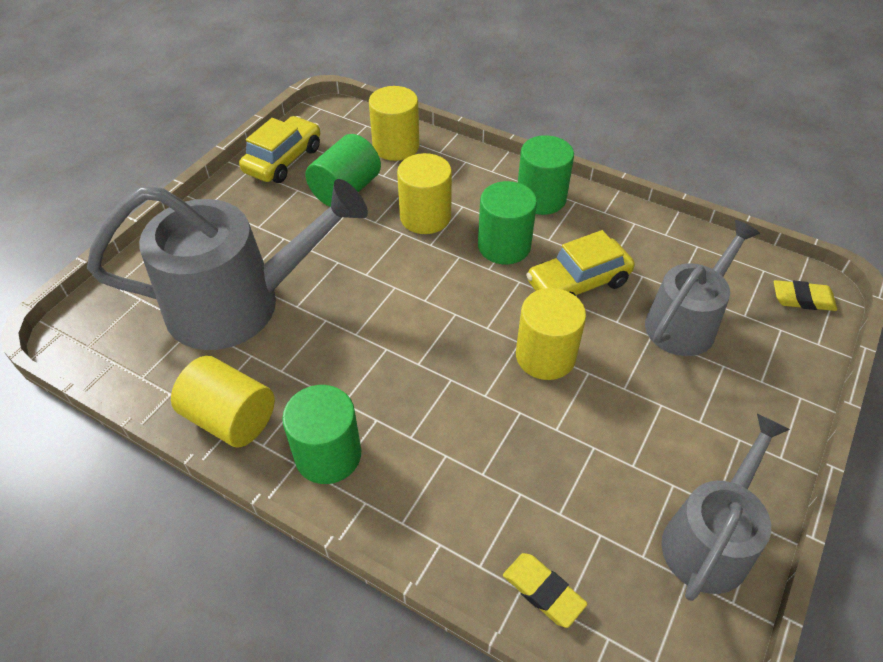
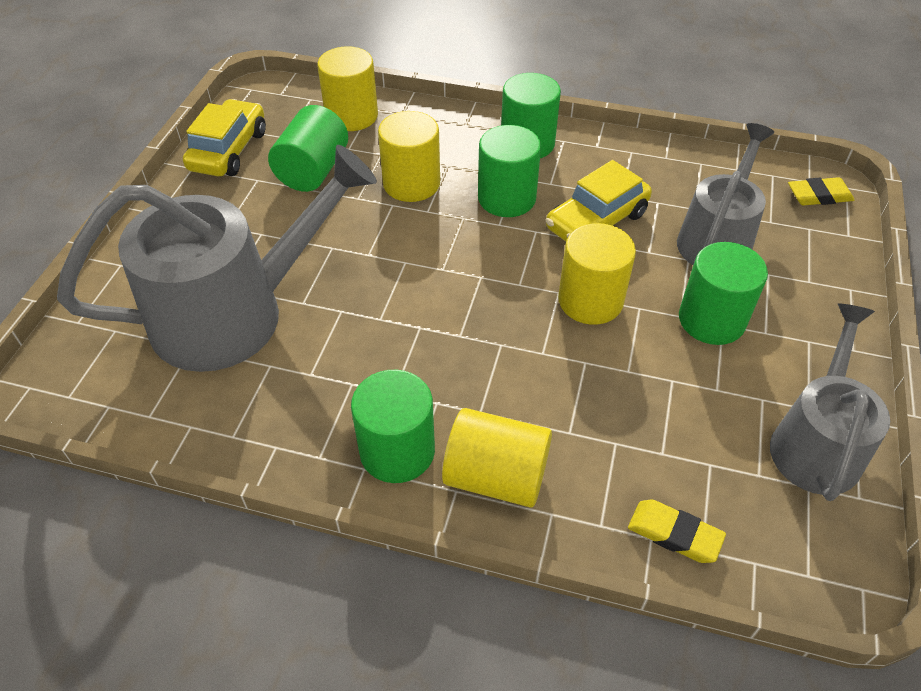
camera: 15 degrees left, 0 degrees up
yellow cylinder [171,356,275,447] -> yellow cylinder moved to [442,408,552,508]
none -> green cylinder [679,242,768,345]

